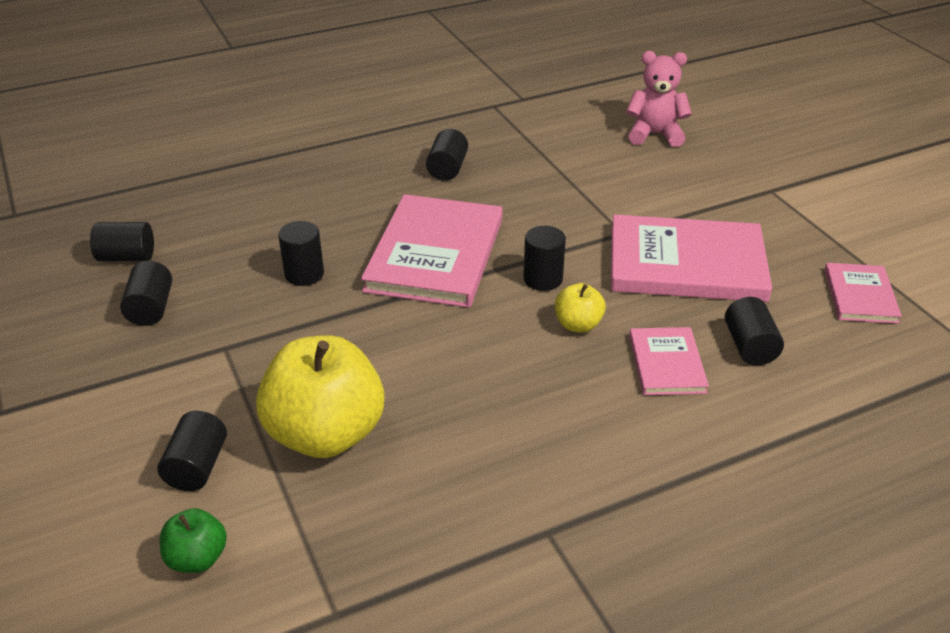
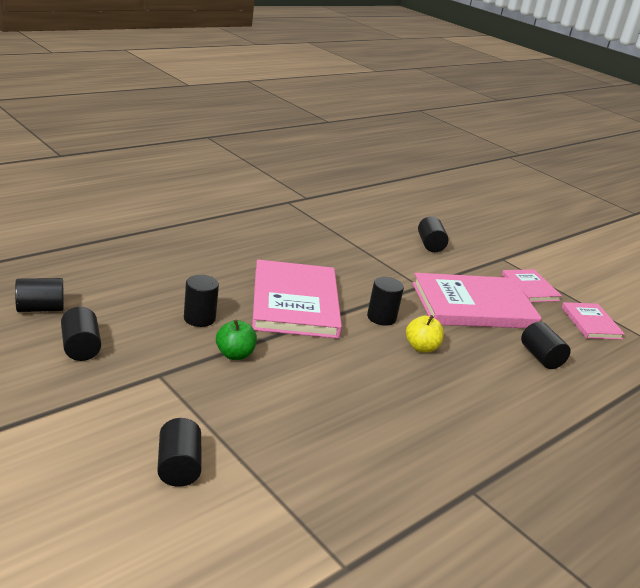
camera: 20 degrees left, 10 degrees down
green apple [160,508,227,573] -> green apple moved to [216,320,257,360]
yellow apple [256,335,384,458] -> none
black cylinder [426,129,468,181] -> black cylinder moved to [418,216,449,252]
pink teddy bear [626,51,692,147] -> none
pink book [629,327,709,395] -> pink book moved to [502,269,562,302]

